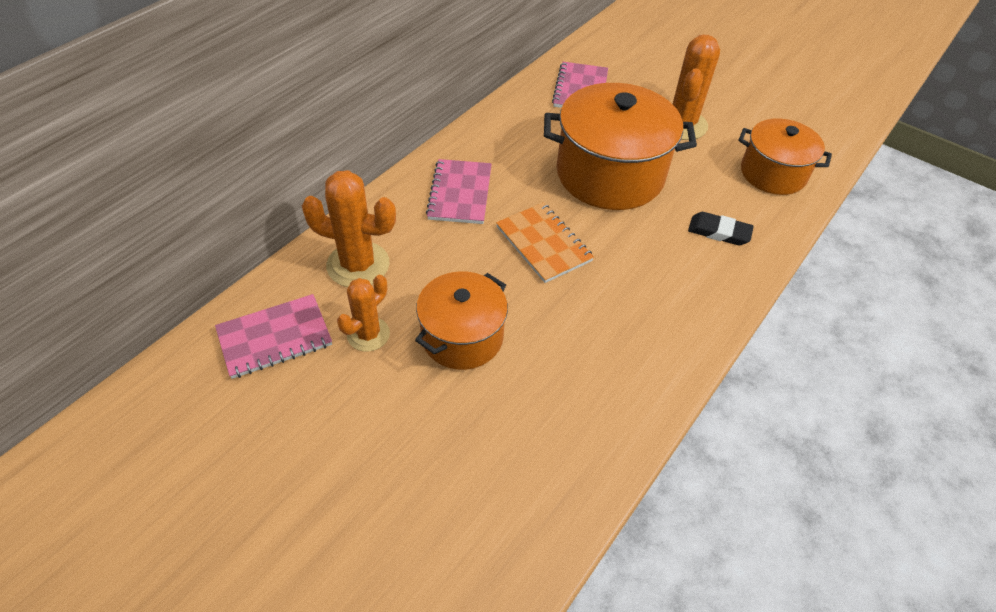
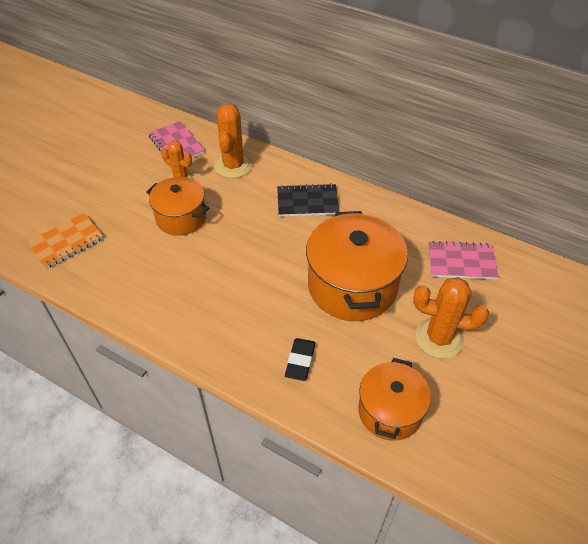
camera: 85 degrees right, 0 degrees up
pink notebook [426,159,492,224] -> black notebook [277,184,339,217]
orange notebook [496,203,594,283] -> orange notebook moved to [26,213,104,269]

